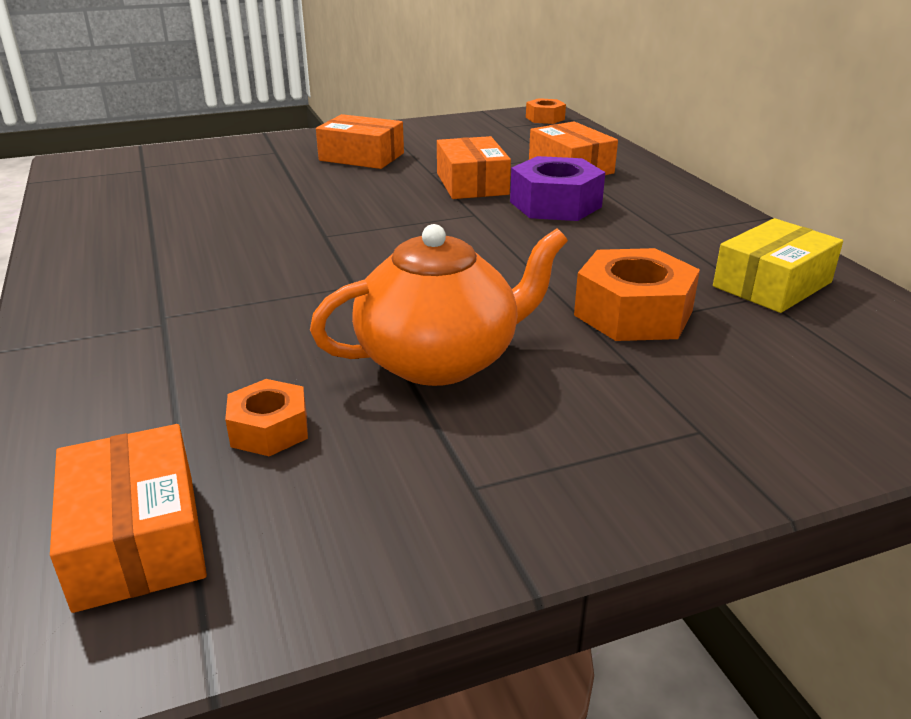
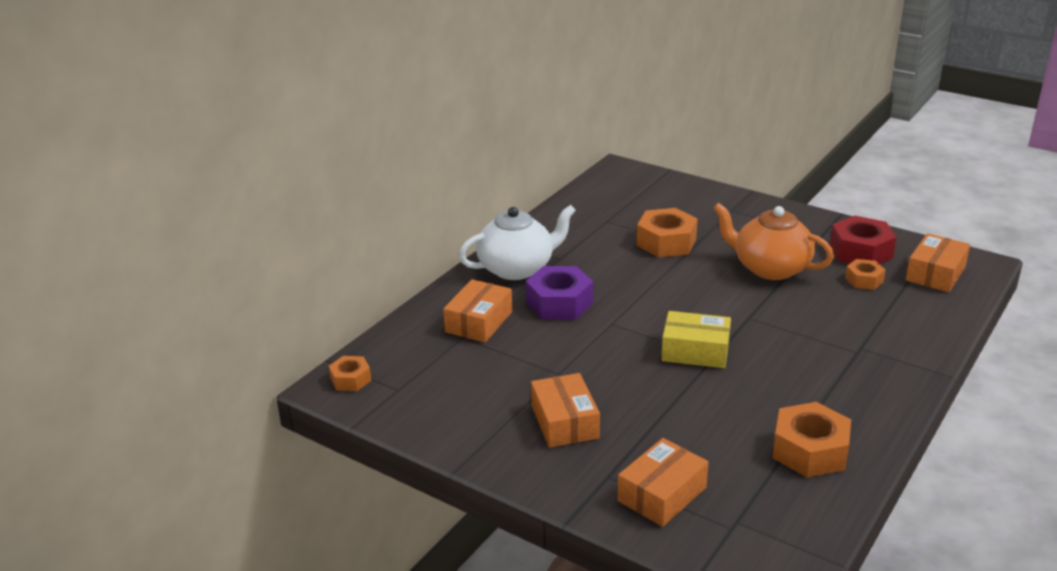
camera: 125 degrees left, 0 degrees up
orange box [437,136,511,199] -> orange box moved to [617,438,709,527]
yellow box [713,218,843,313] -> yellow box moved to [661,311,731,368]
none -> white teapot [459,205,576,280]
none -> orange nut [772,402,851,477]
none -> red nut [830,216,897,264]

